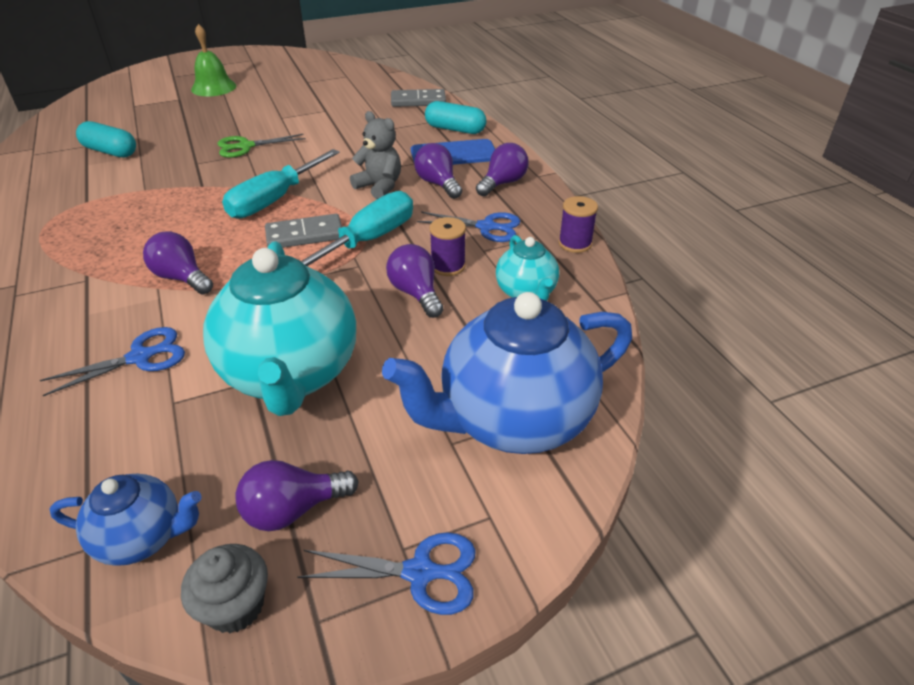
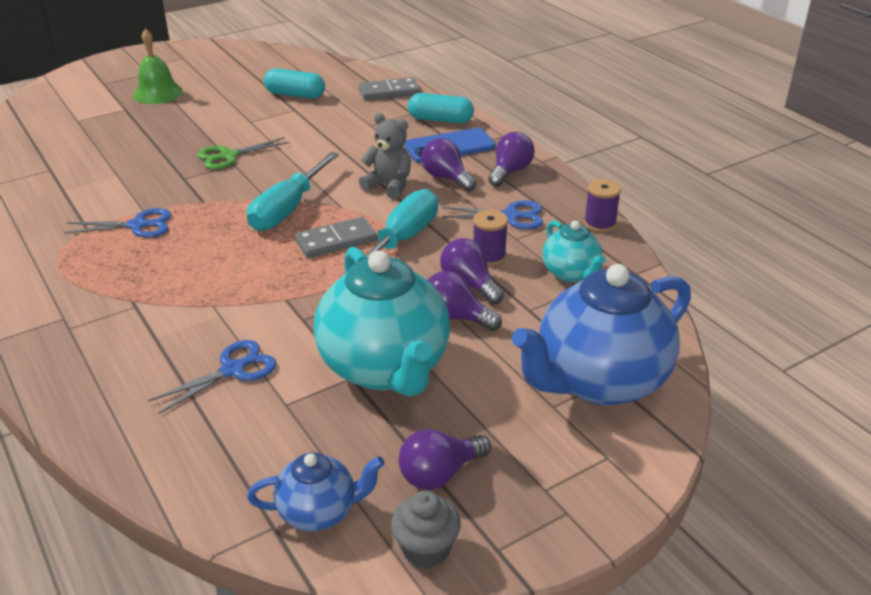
camera: 10 degrees left, 5 degrees down
turquoise capsule [76,121,136,158] -> turquoise capsule moved to [264,68,325,99]
purple light bulb [143,232,213,294] -> purple light bulb moved to [428,271,502,331]
blue scissors [297,532,476,615] -> blue scissors moved to [64,208,171,238]

